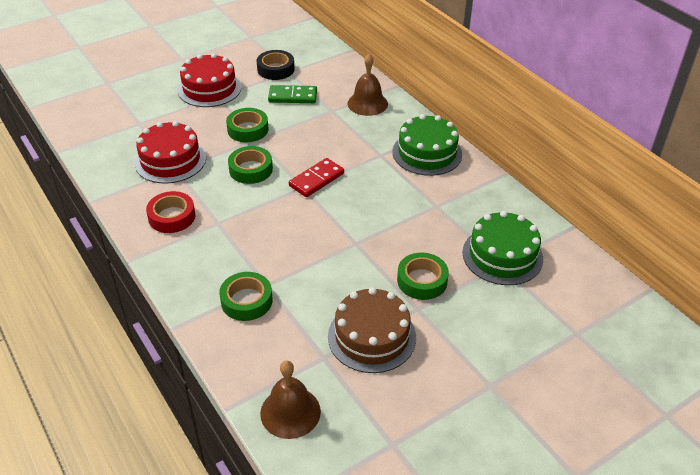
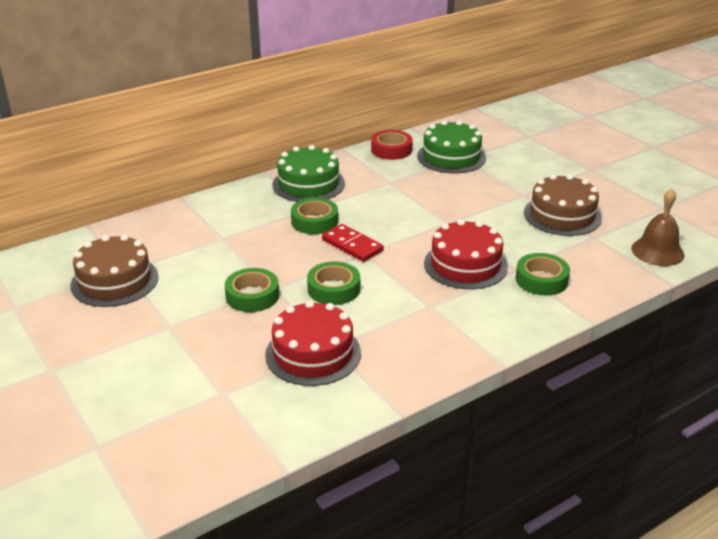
camera: 90 degrees left, 10 degrees down
red tape [146,191,195,233] -> red tape moved to [371,130,413,160]
red cake [178,53,242,107] -> red cake moved to [424,219,508,289]
black tape [257,50,295,80] -> brown cake [71,234,159,307]
green domino [268,85,317,103] -> none
brown bell [347,54,388,116] -> none
green tape [397,253,449,300] -> green tape moved to [291,198,338,234]

